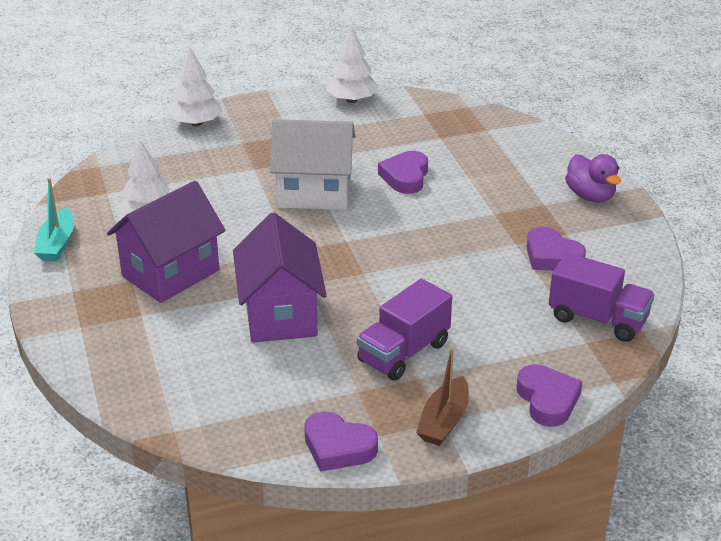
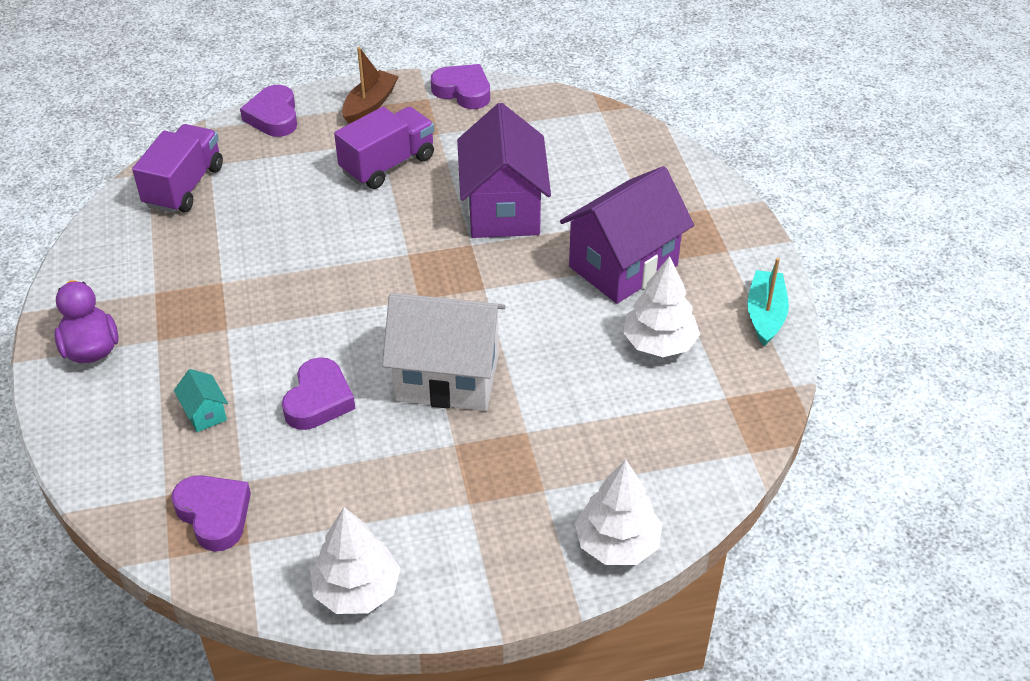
camera: 175 degrees left, 10 degrees up
purple heart [527,227,586,271] -> purple heart moved to [171,475,251,552]
purple truck [549,253,655,342] -> purple truck turned 75 degrees clockwise [132,124,223,213]
none -> turquoise house [174,369,228,432]

